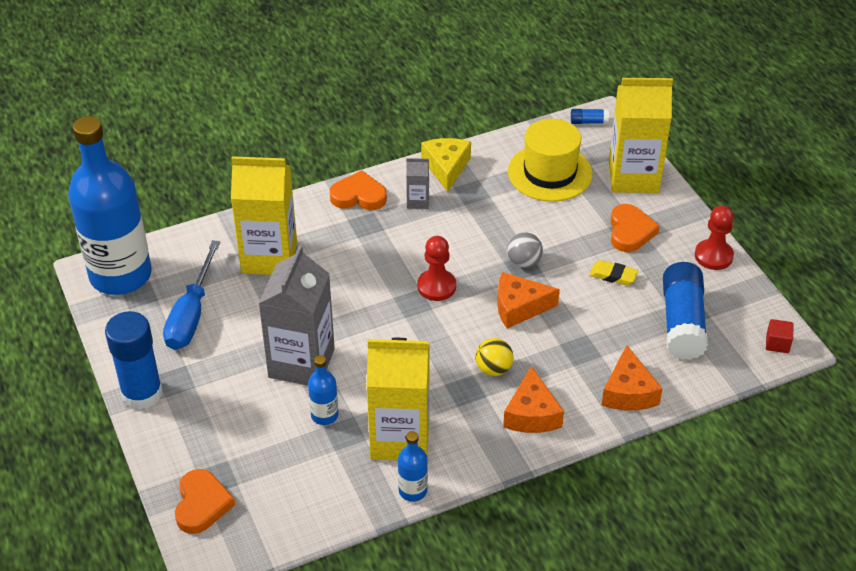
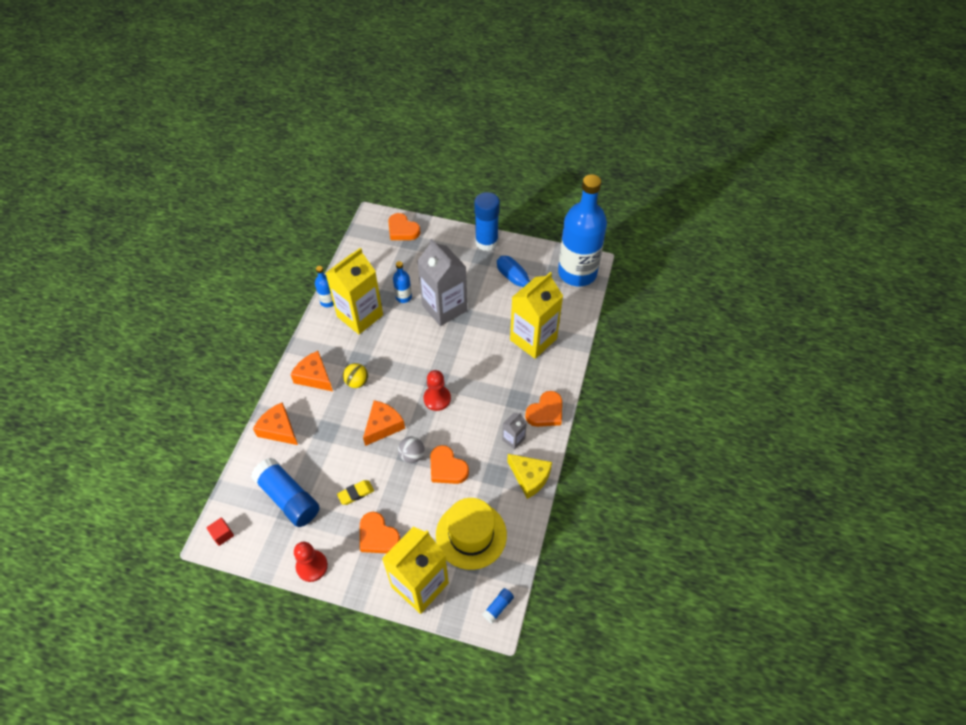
camera: 130 degrees right, 10 degrees up
none -> orange heart [430,445,469,484]

